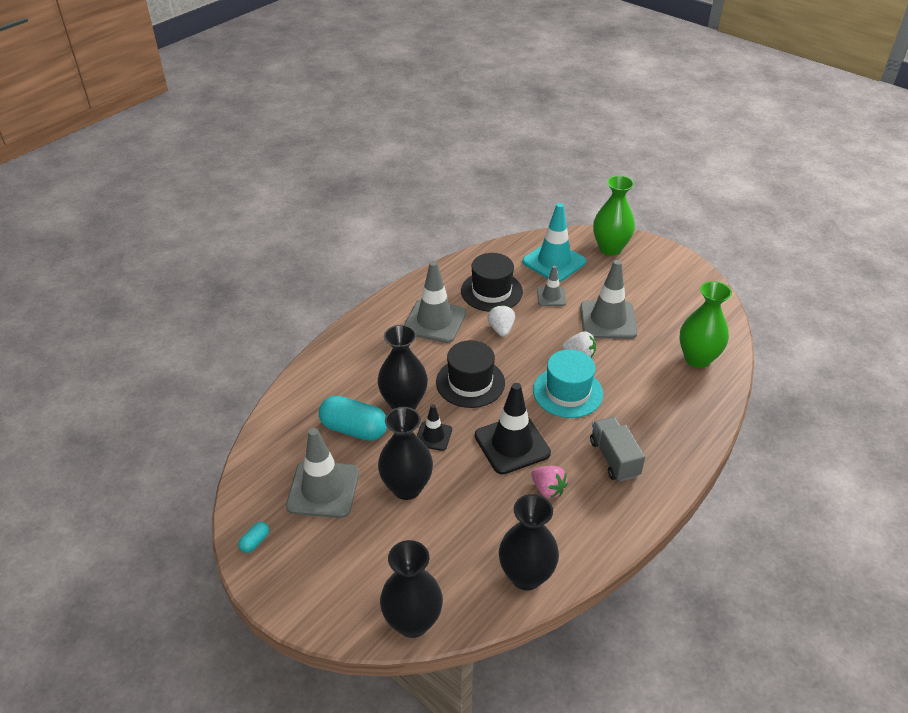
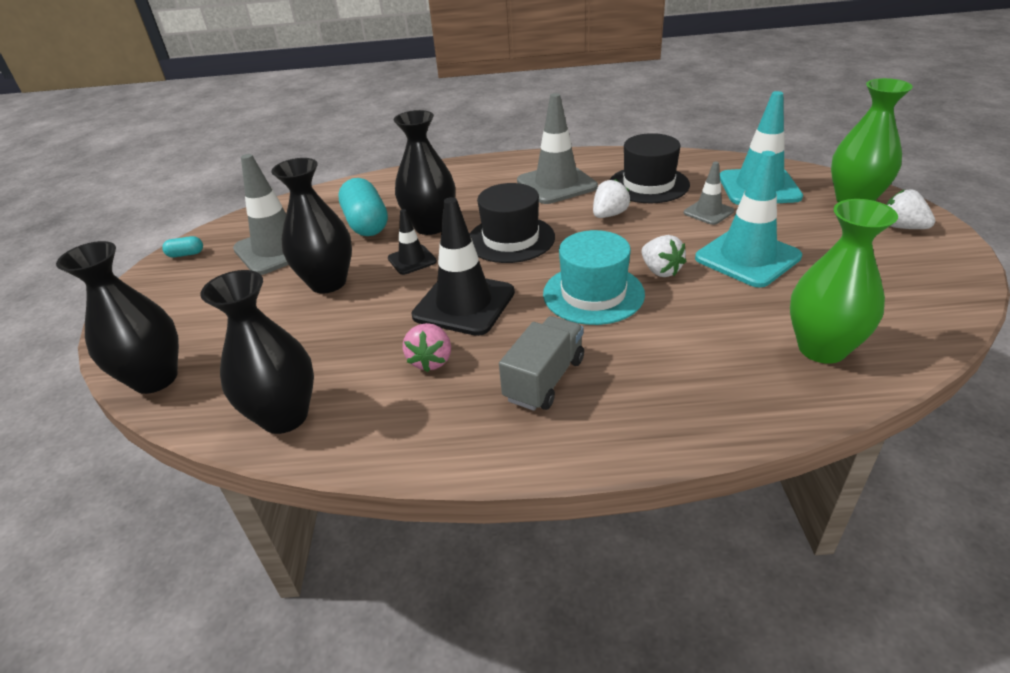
camera: 50 degrees right, 5 degrees down
grey traffic cone [580,260,638,339] -> turquoise traffic cone [695,151,802,287]
none -> white strawberry [886,189,935,229]

